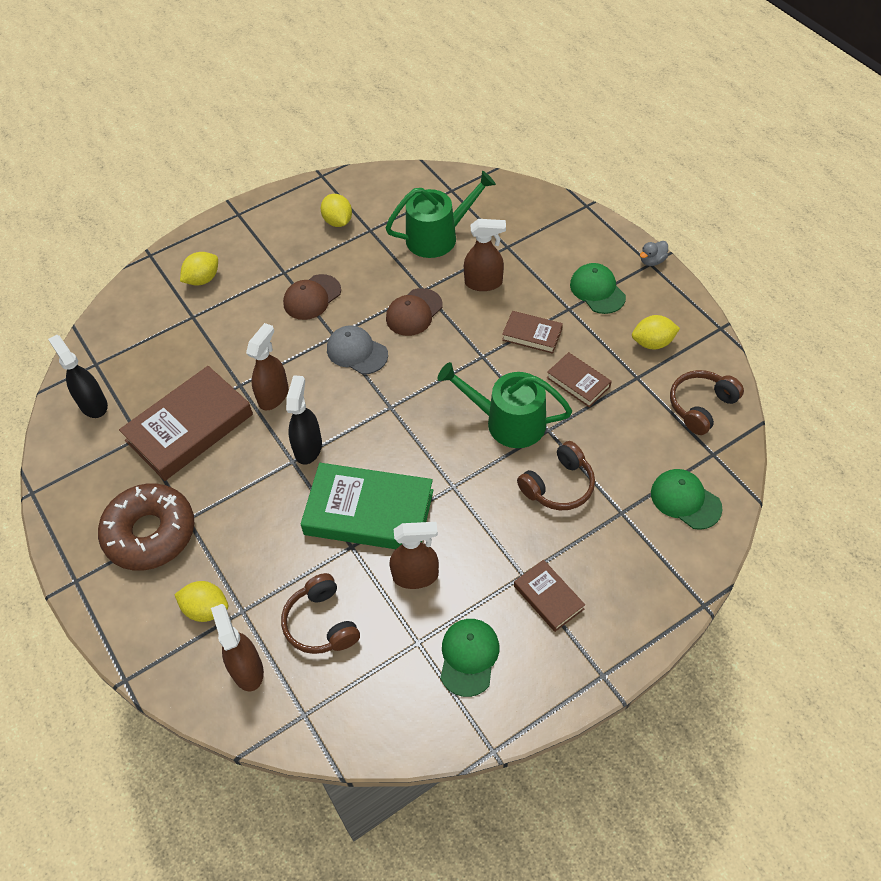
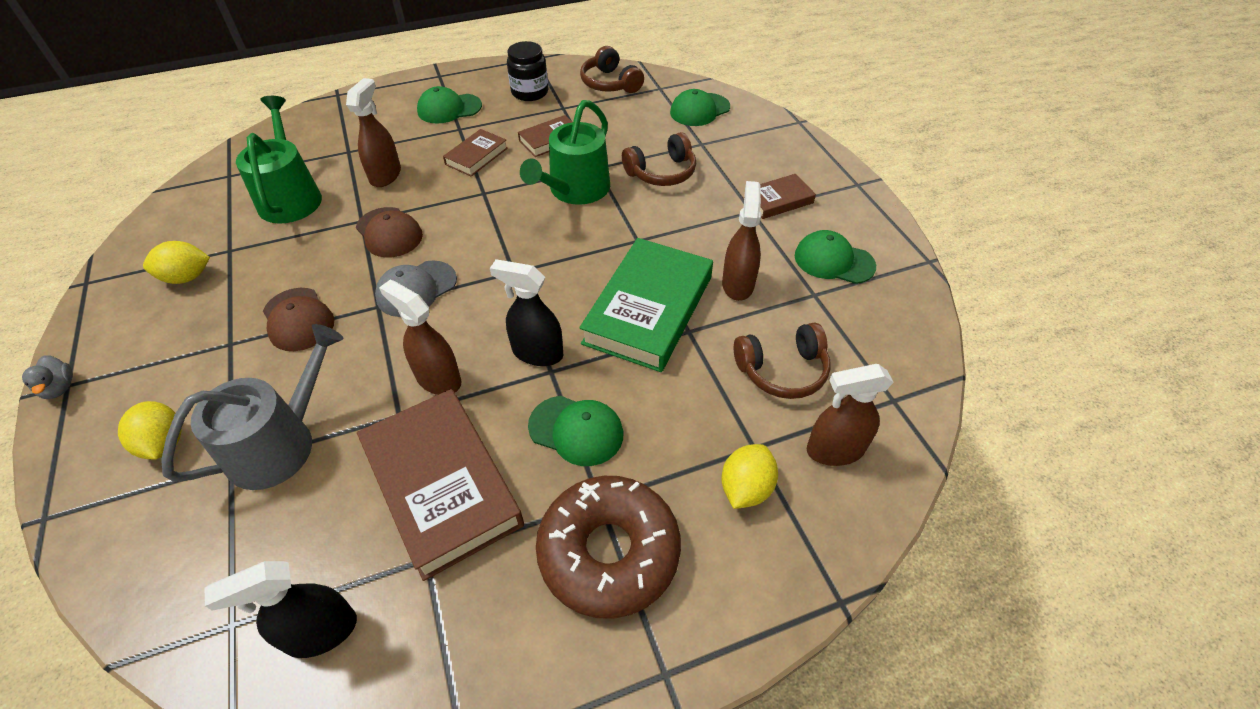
camera: 80 degrees left, 5 degrees down
brown headphones [517,441,595,510] -> brown headphones turned 90 degrees clockwise [622,132,696,186]
yellow lemon [632,315,680,350] -> black jar [507,41,548,101]
grey duck [640,241,668,266] -> grey duck moved to [22,355,73,399]
none -> grey watering can [161,324,343,490]
none -> green cap [528,396,623,466]

